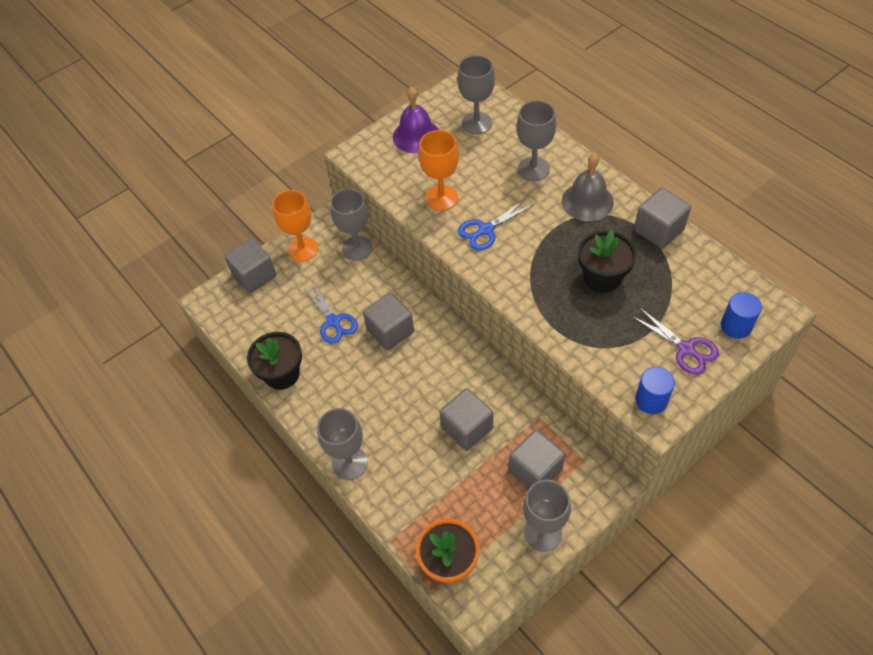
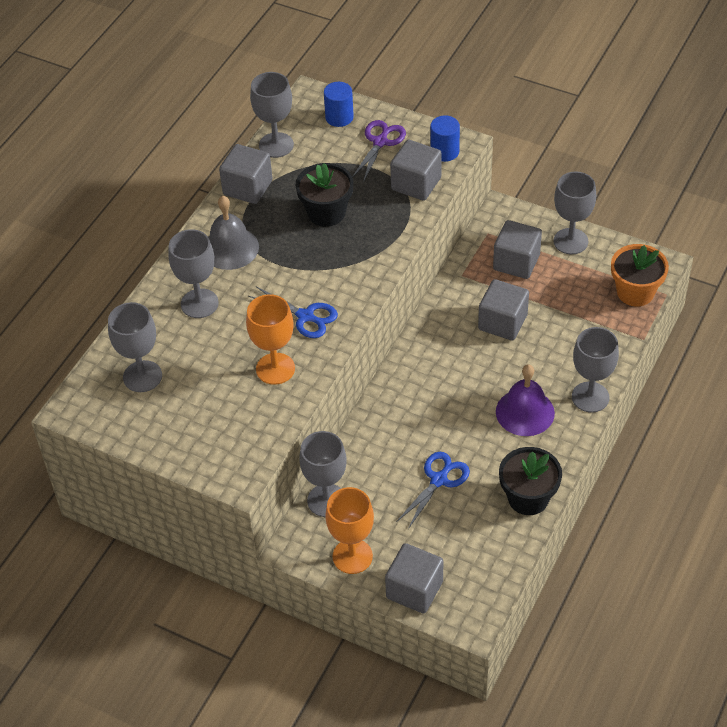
camera: 115 degrees left, 5 degrees down
grey cube [363,293,414,351] -> grey cube moved to [390,140,442,201]
purple bell [393,87,439,153] -> purple bell moved to [496,364,555,436]
none -> grey goblet [250,72,294,158]

